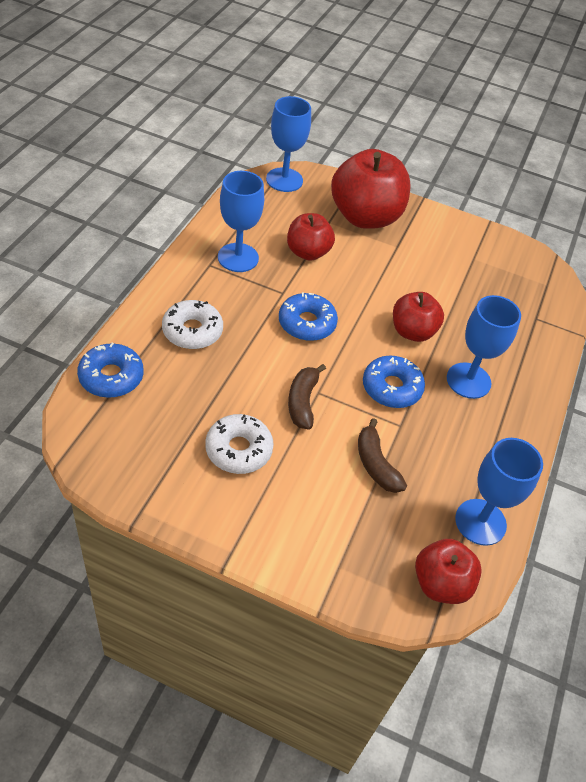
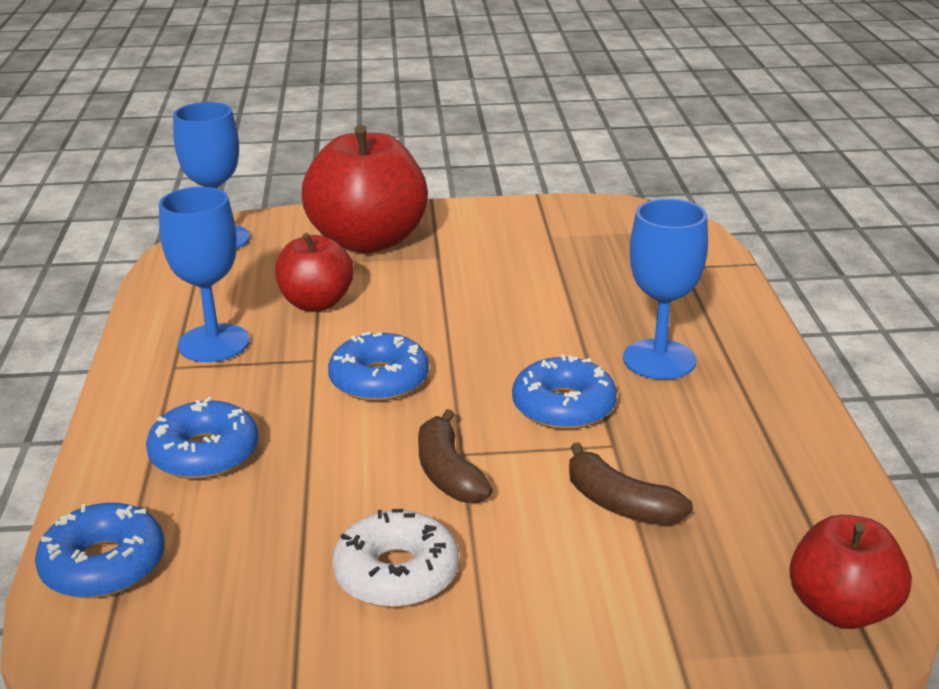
camera: 20 degrees left, 20 degrees down
white donut [162,300,223,349] -> blue donut [146,397,258,479]
red apple [393,292,444,342] -> none
blue goblet [455,438,543,546] -> none

